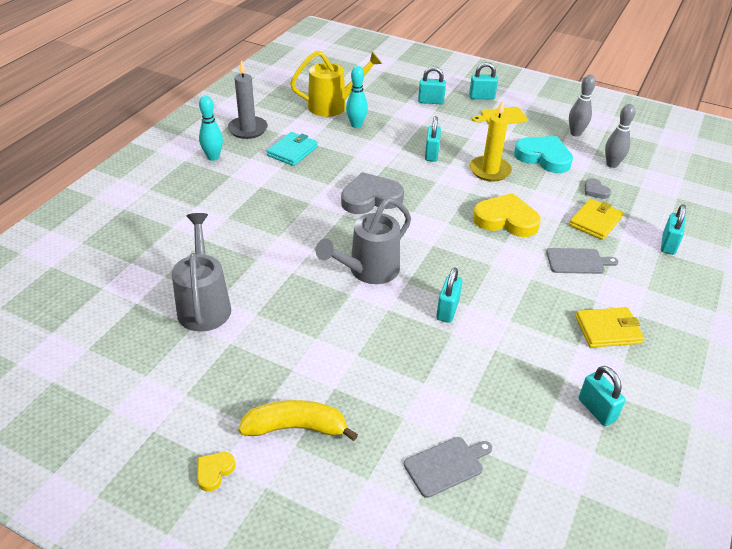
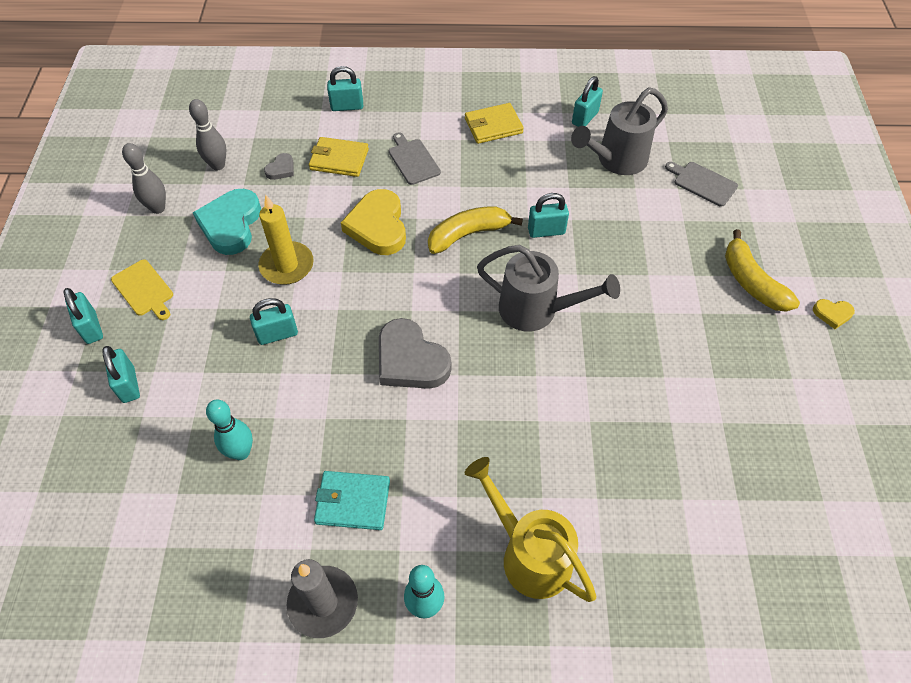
camera: 115 degrees left, 15 degrees up
grey watering can [172,213,231,331] -> grey watering can moved to [571,87,668,175]
yellow watering can [290,51,382,117] -> yellow watering can moved to [465,457,596,602]
yellow wallet [575,307,644,348] -> yellow wallet turned 75 degrees counterclockwise [465,103,524,144]
none -> yellow banana [428,206,523,254]

